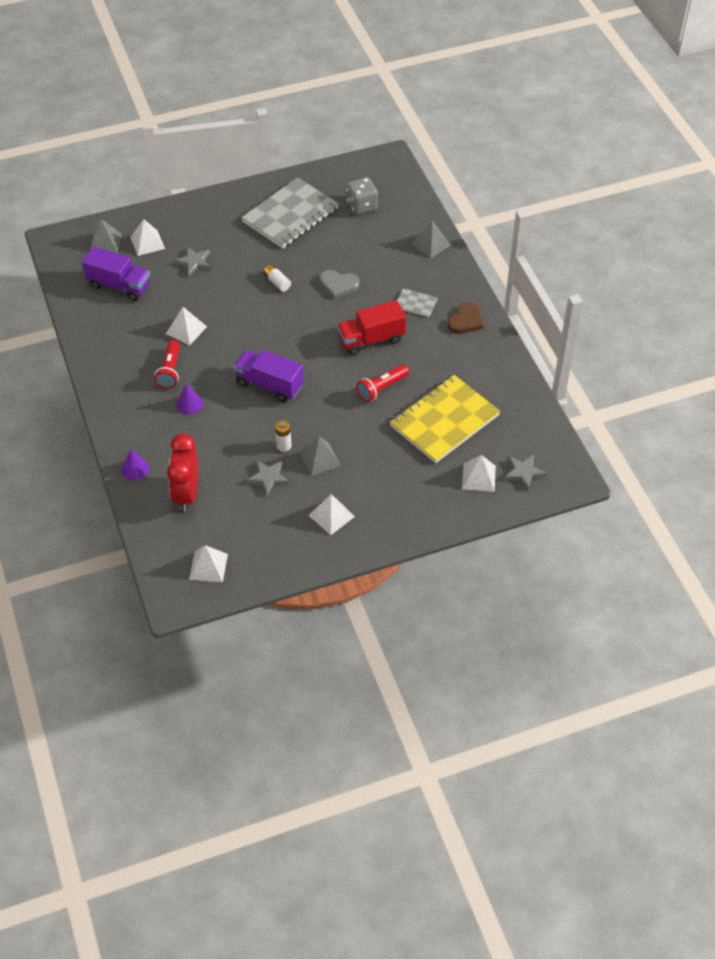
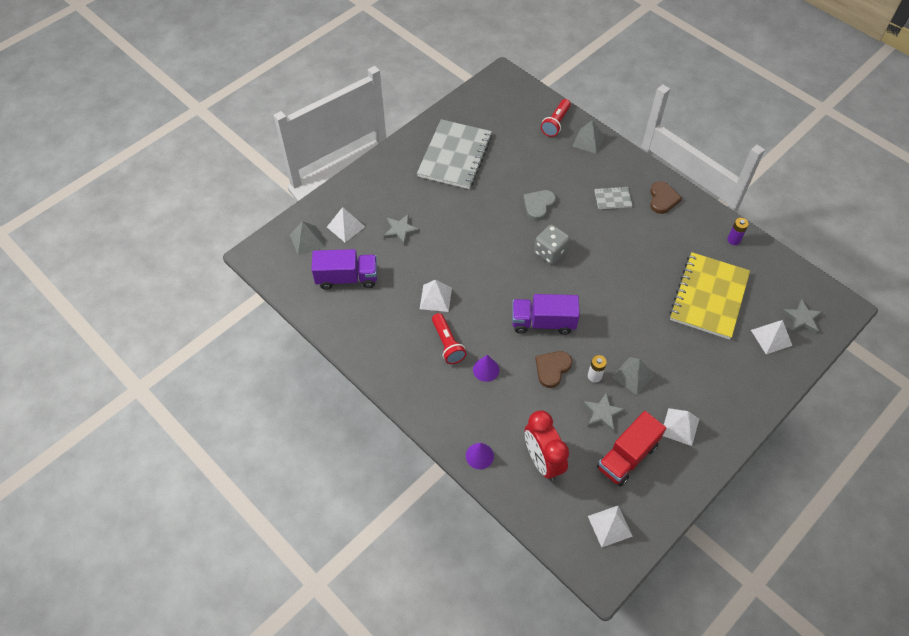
camera: 25 degrees left, 5 degrees up
white battery [263,264,291,292] -> none
grey heart [320,270,359,299] -> grey heart turned 135 degrees clockwise [523,190,556,221]
red truck [337,300,406,356] -> red truck moved to [597,411,666,487]
grey dice [346,177,378,215] -> grey dice moved to [534,225,570,265]
red flashlight [357,364,409,402] -> red flashlight moved to [541,99,571,137]
none -> brown heart [535,351,572,388]
none -> purple battery [727,218,749,245]

